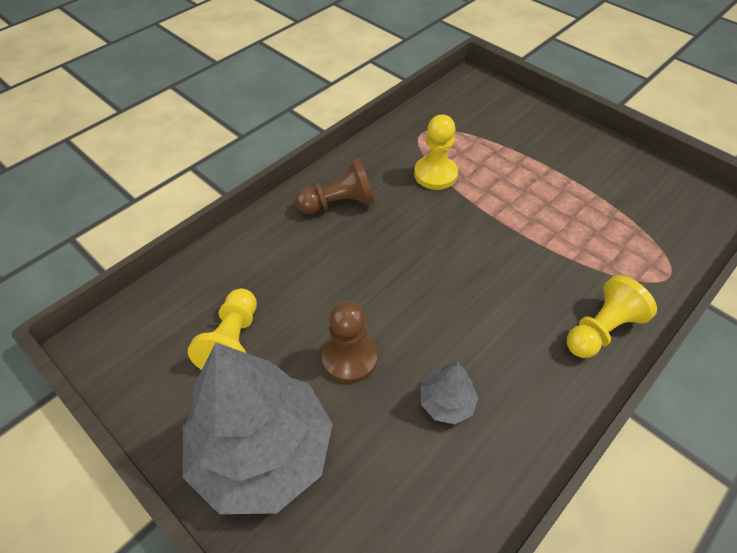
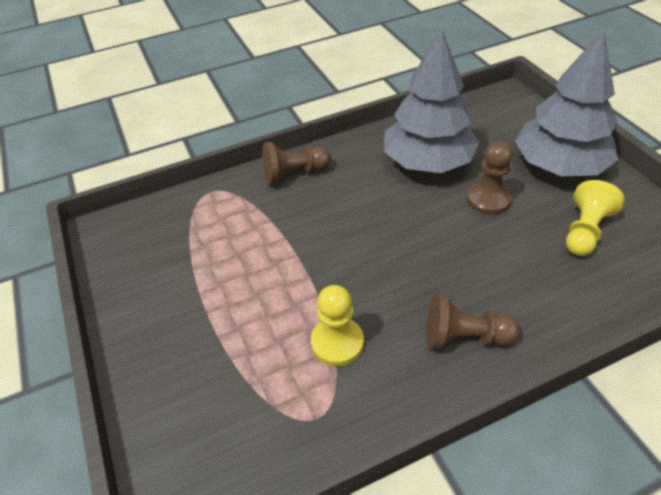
camera: 155 degrees left, 5 degrees down
grey tree [421,362,478,424] -> grey tree [384,28,480,173], size x2.37
yellow pawn [567,275,657,358] -> brown pawn [263,142,331,184]

